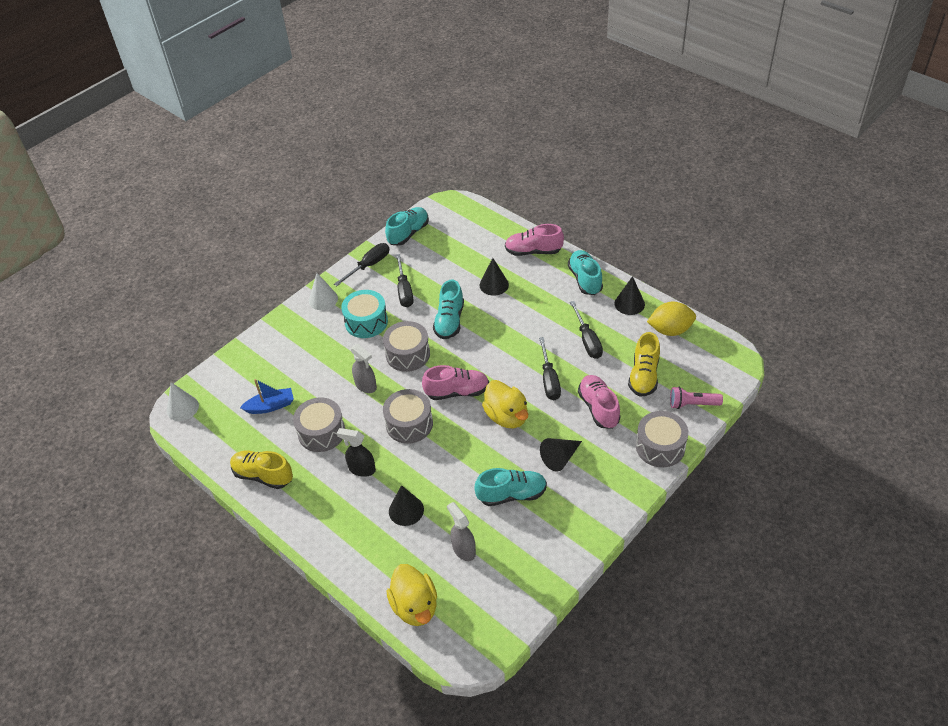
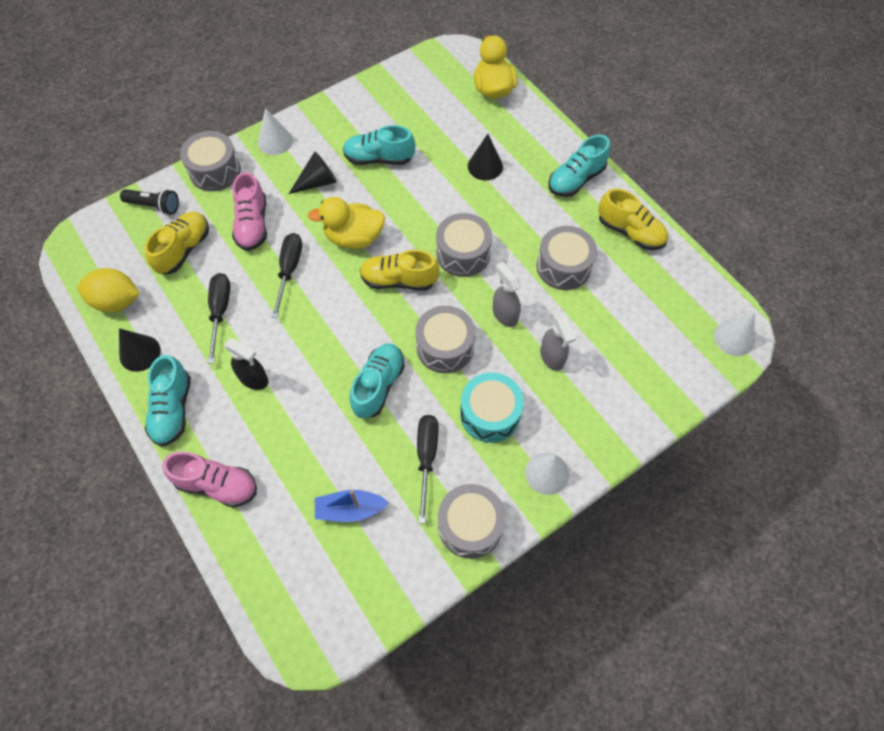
camera: 170 degrees left, 15 degrees up
blue boat [240,379,294,414] -> blue boat moved to [315,490,389,522]
black screwdriver [334,243,389,286] -> grey drum [438,484,505,559]
black spray bottle [337,428,376,477] -> black spray bottle moved to [224,338,269,390]
turquoise shoe [385,207,429,246] -> turquoise shoe moved to [549,135,610,197]
pink shoe [422,365,489,400] -> yellow shoe [360,250,439,291]
grey spray bottle [447,502,476,561] -> grey spray bottle moved to [540,313,576,371]
black cone [480,258,509,296] -> none
yellow duck [482,380,528,428] -> yellow duck turned 75 degrees counterclockwise [308,197,385,249]
pink flashlight [670,386,723,409] -> black flashlight [120,189,179,215]
none -> white cone [258,108,293,155]

